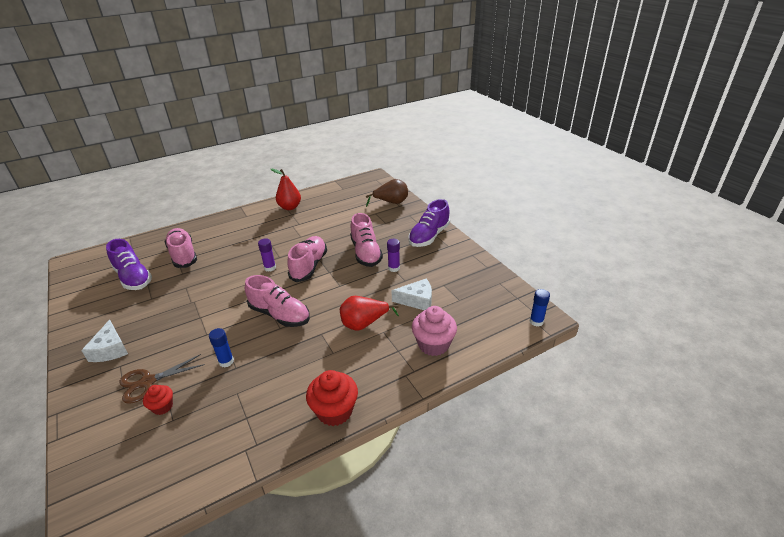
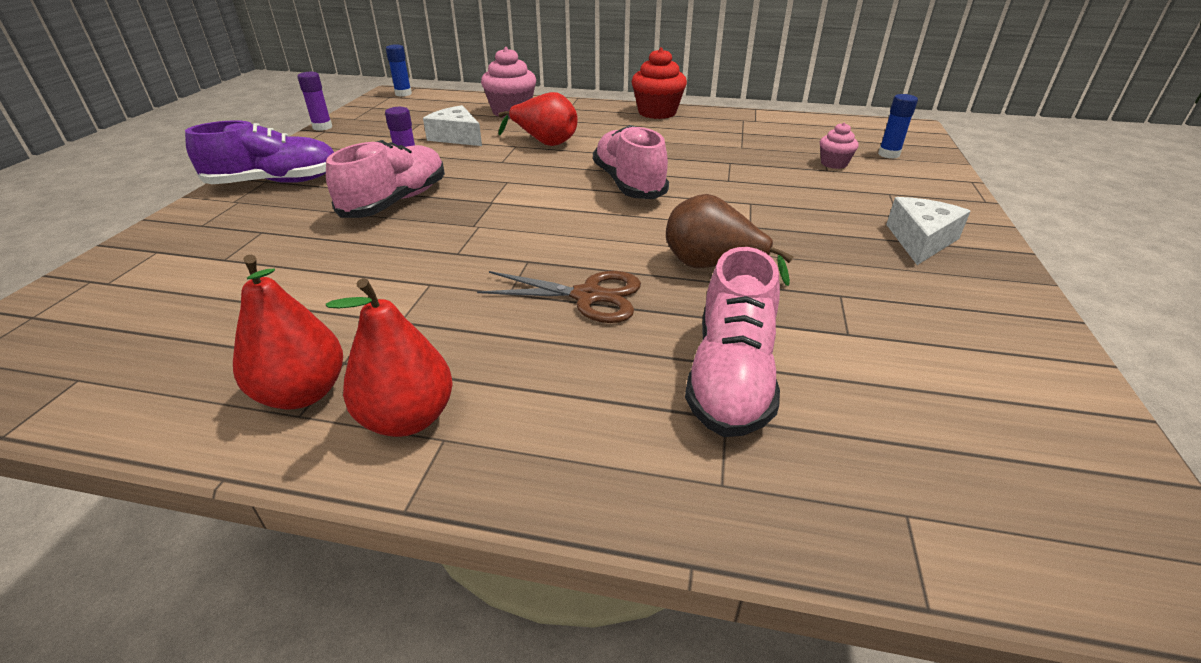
camera: 140 degrees left, 0 degrees up
purple shoe [106,239,152,290] -> none
brown scissors [119,354,205,404] -> brown scissors moved to [477,271,641,323]
red cupcake [143,385,173,415] -> pink cupcake [820,122,859,169]
blue glue stick [209,328,234,367] -> blue glue stick moved to [878,94,918,159]
purple glue stick [258,239,276,272] -> purple glue stick moved to [297,72,332,131]
pink shoe [287,236,327,282] -> none
brown pear [366,179,408,207] -> brown pear moved to [666,194,793,286]
none -> red pear [326,278,453,437]

